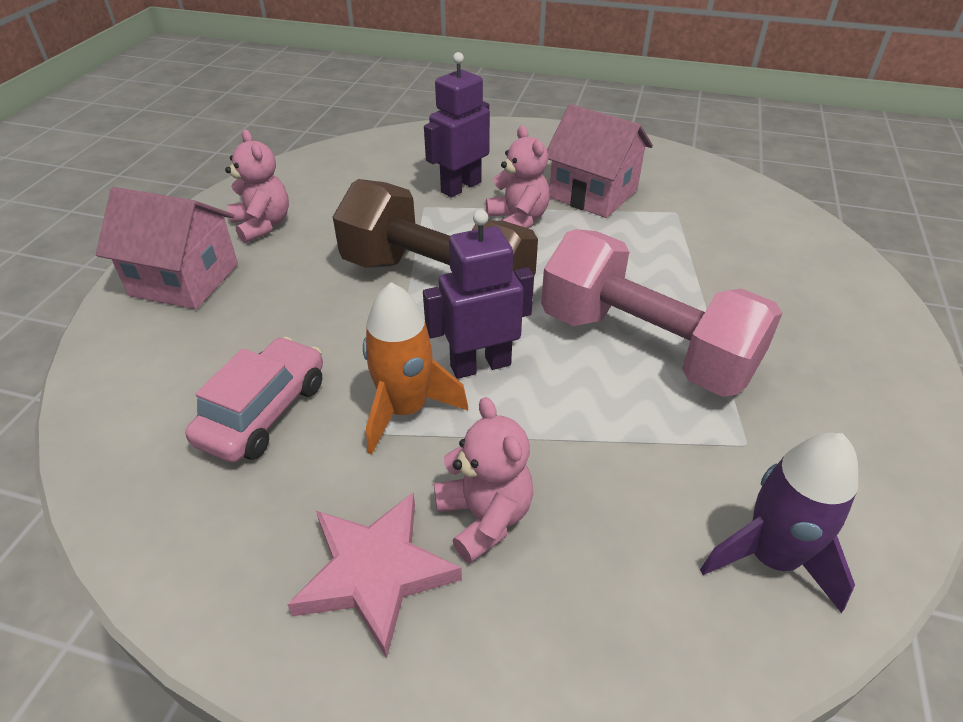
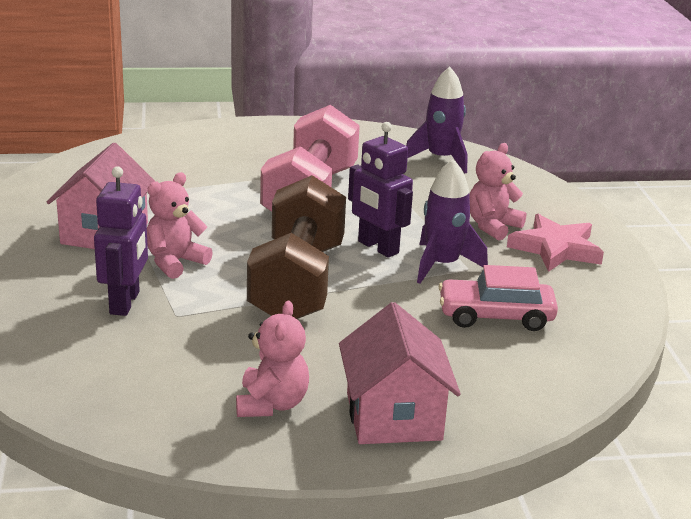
camera: 115 degrees left, 15 degrees down
pink teddy bear [225,129,289,243] -> pink teddy bear turned 150 degrees clockwise [236,301,309,417]
orange rocket [363,282,468,454] -> purple rocket [417,159,488,284]
purple robot [424,52,490,197] -> purple robot turned 105 degrees counterclockwise [94,166,148,316]

